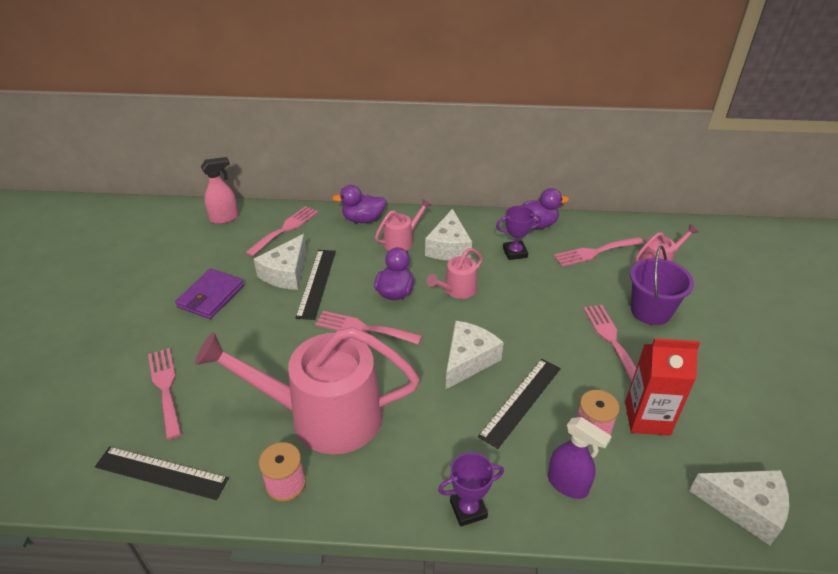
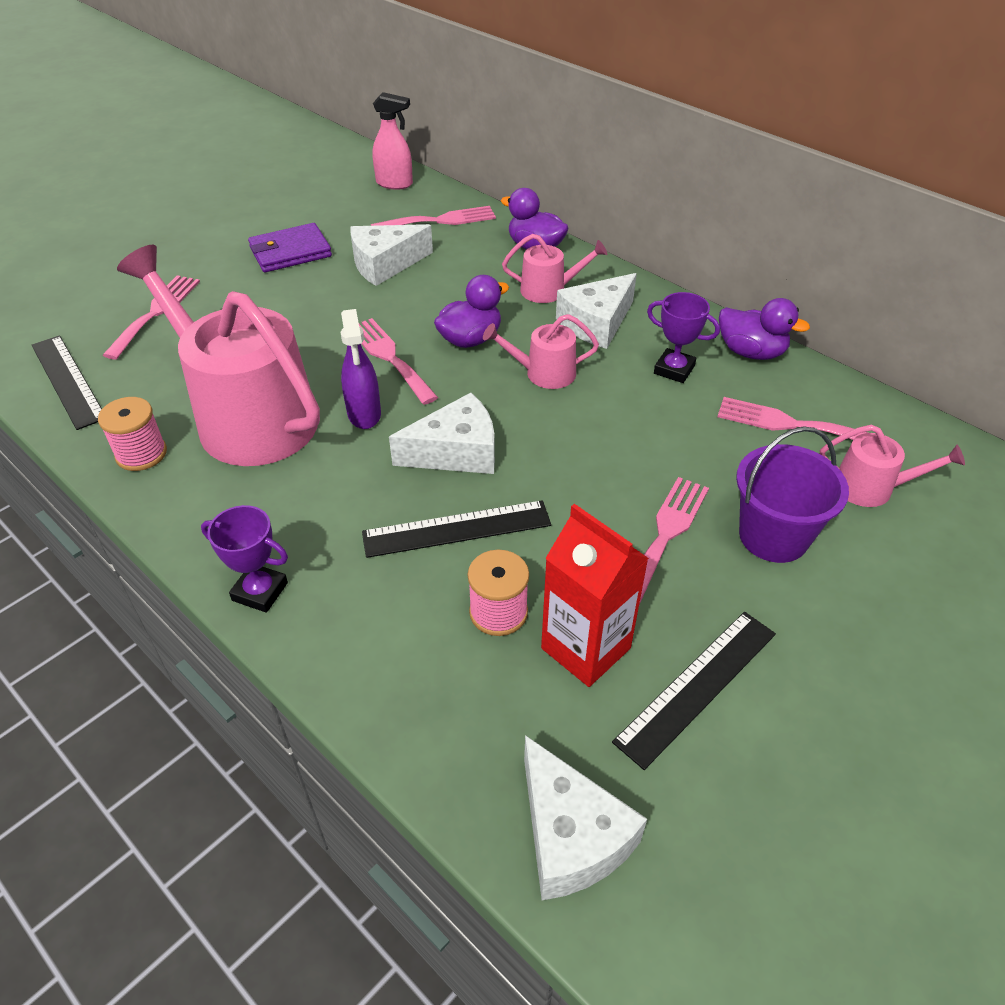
camera: 40 degrees right, 5 degrees up
black ruler [295,250,336,320] -> black ruler moved to [612,612,776,770]
purple spray bottle [548,417,612,499] -> purple spray bottle moved to [341,309,381,429]

